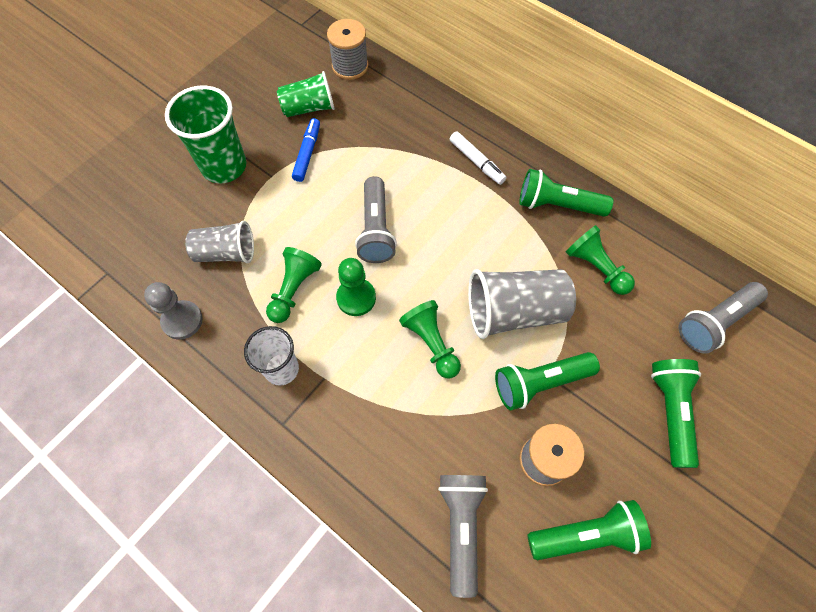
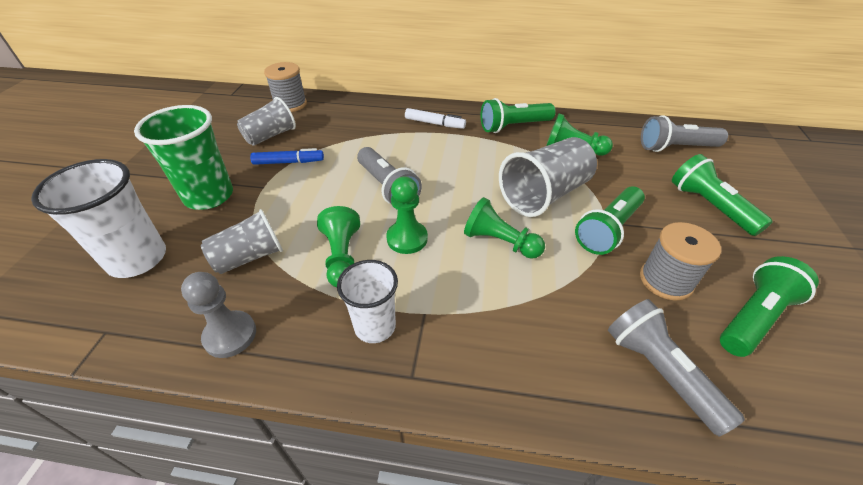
camera: 30 degrees left, 20 degrees down
green cup [277,71,334,117] -> grey cup [237,97,296,146]
blue marker [292,118,320,182] -> blue marker turned 105 degrees clockwise [250,148,324,165]
grey flashlight [678,282,768,354] -> grey flashlight turned 60 degrees clockwise [641,115,728,152]
none -> white cup [31,159,166,278]

